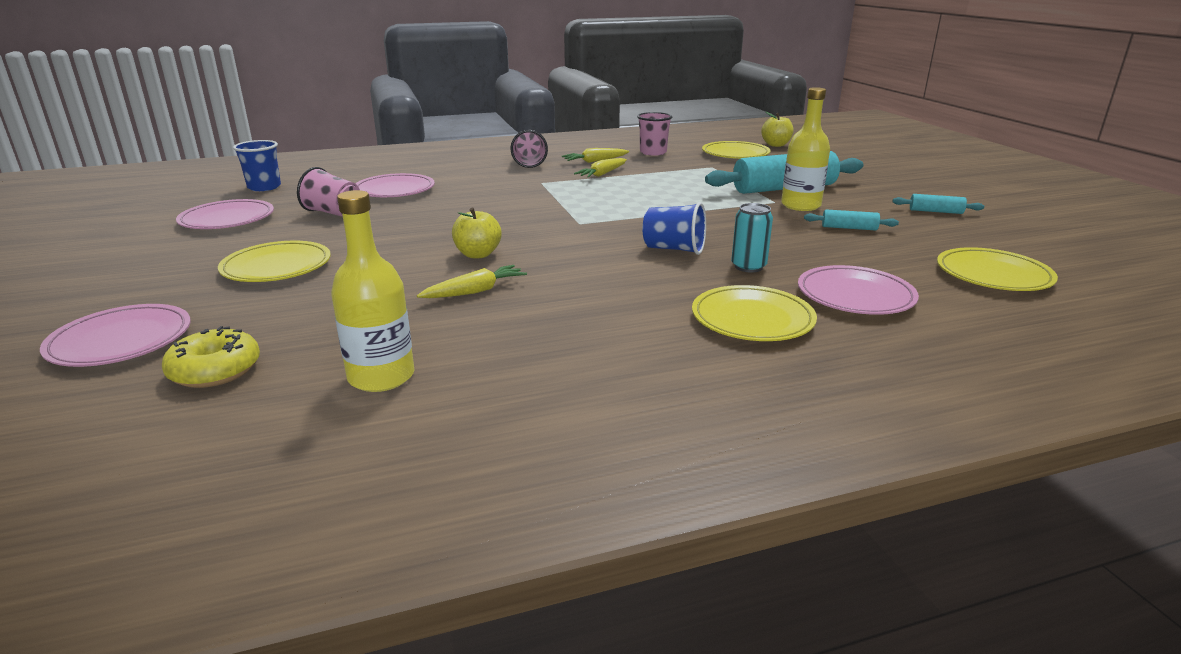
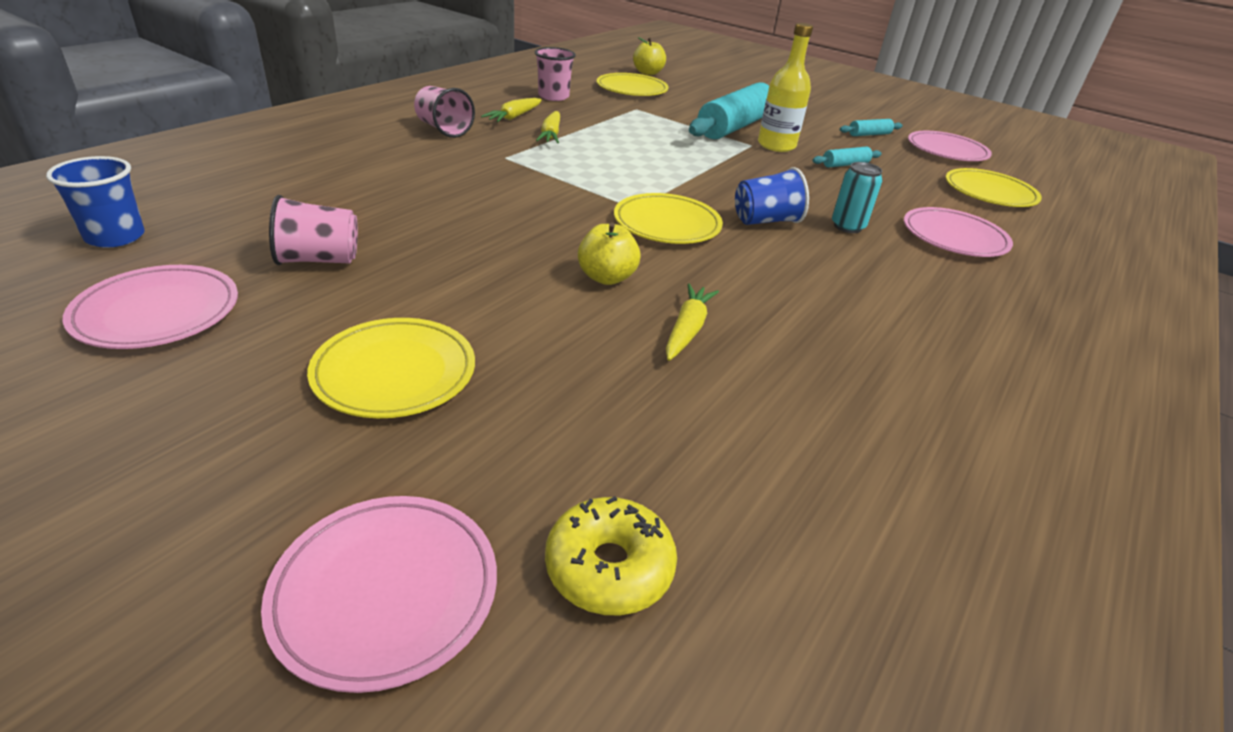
camera: 40 degrees left, 10 degrees up
yellow bottle [331,190,414,392] -> none
pink plate [355,173,435,197] -> pink plate moved to [908,131,992,161]
yellow plate [692,285,817,341] -> yellow plate moved to [614,193,723,244]

